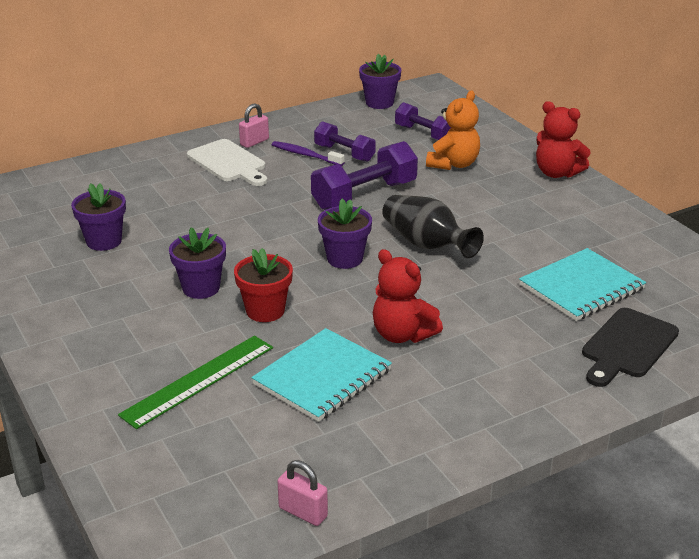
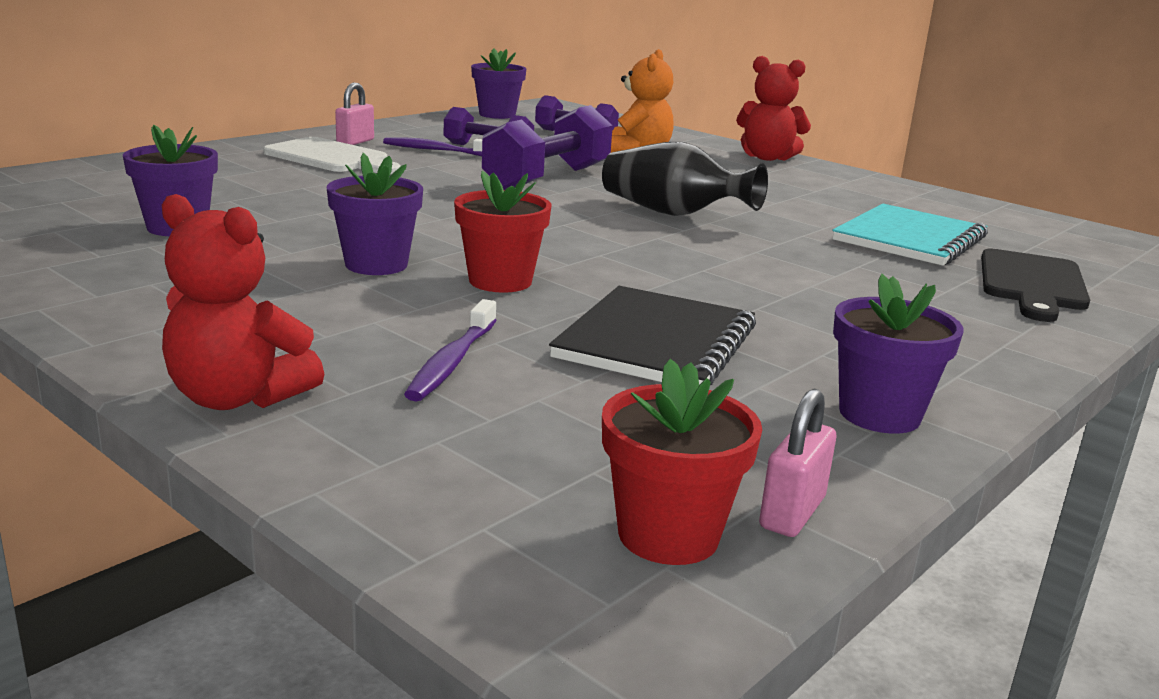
camera: 20 degrees left, 10 degrees down
green ruler [118,336,273,429] -> purple toothbrush [404,299,497,402]
turquoise notebook [251,328,392,422] -> black notebook [549,286,756,385]
pink padlock [277,460,328,526] -> pink padlock turned 75 degrees counterclockwise [759,388,836,537]
purple flower pot [318,199,372,269] -> purple flower pot moved to [833,274,963,434]
red teddy bear [373,249,443,343] -> red teddy bear moved to [162,194,324,410]
none -> red flower pot [602,359,762,565]

